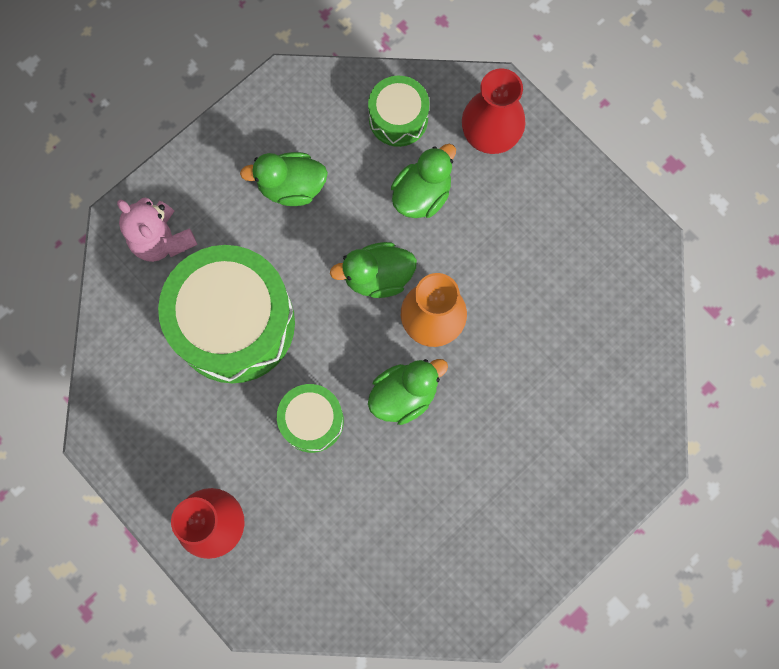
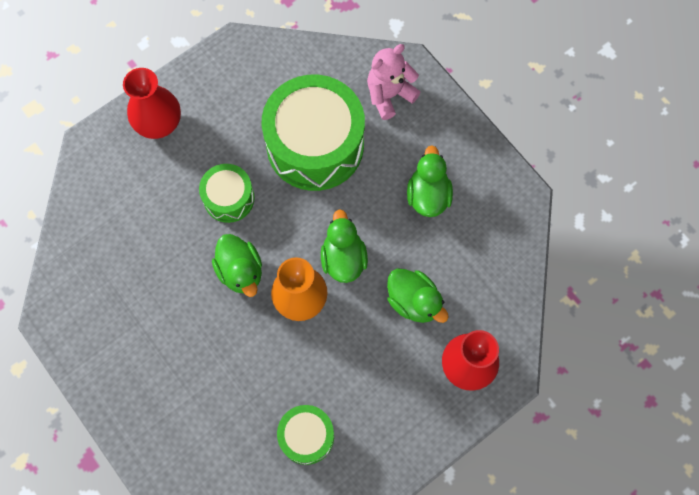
camera: 95 degrees right, 5 degrees down
green drum [368,76,429,147] -> green drum moved to [277,405,334,465]

